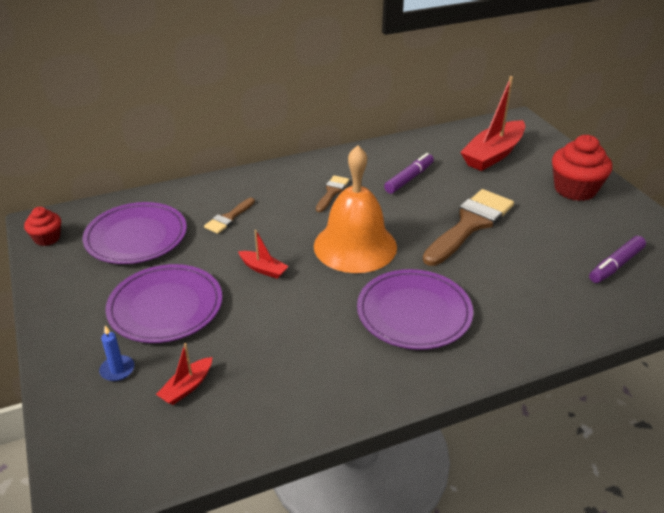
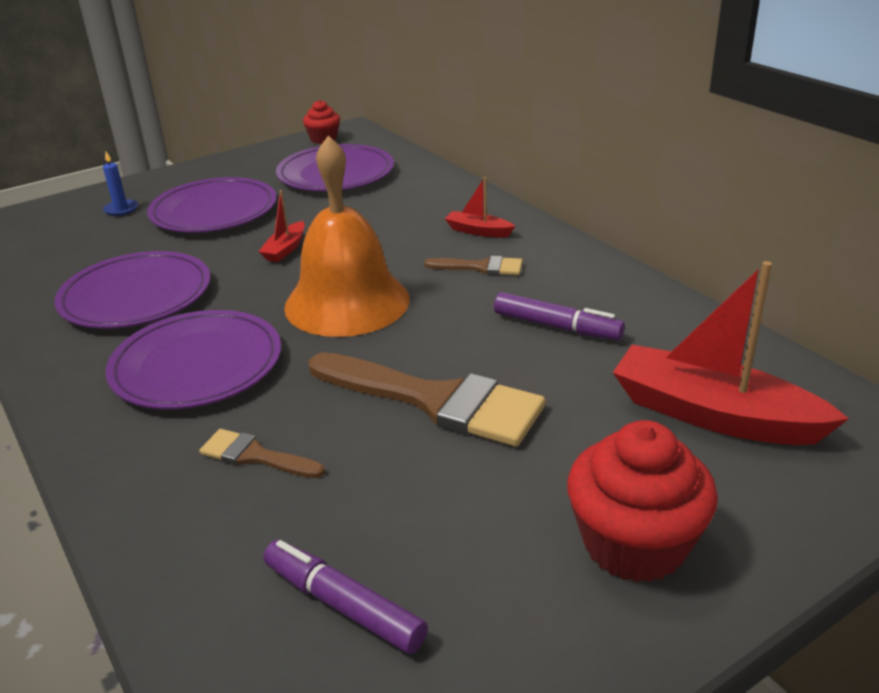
camera: 80 degrees right, 5 degrees down
red boat [156,343,212,405] -> red boat moved to [445,177,515,237]
brown brush [204,198,255,234] -> brown brush moved to [199,429,325,478]
none -> purple plate [54,251,211,329]

